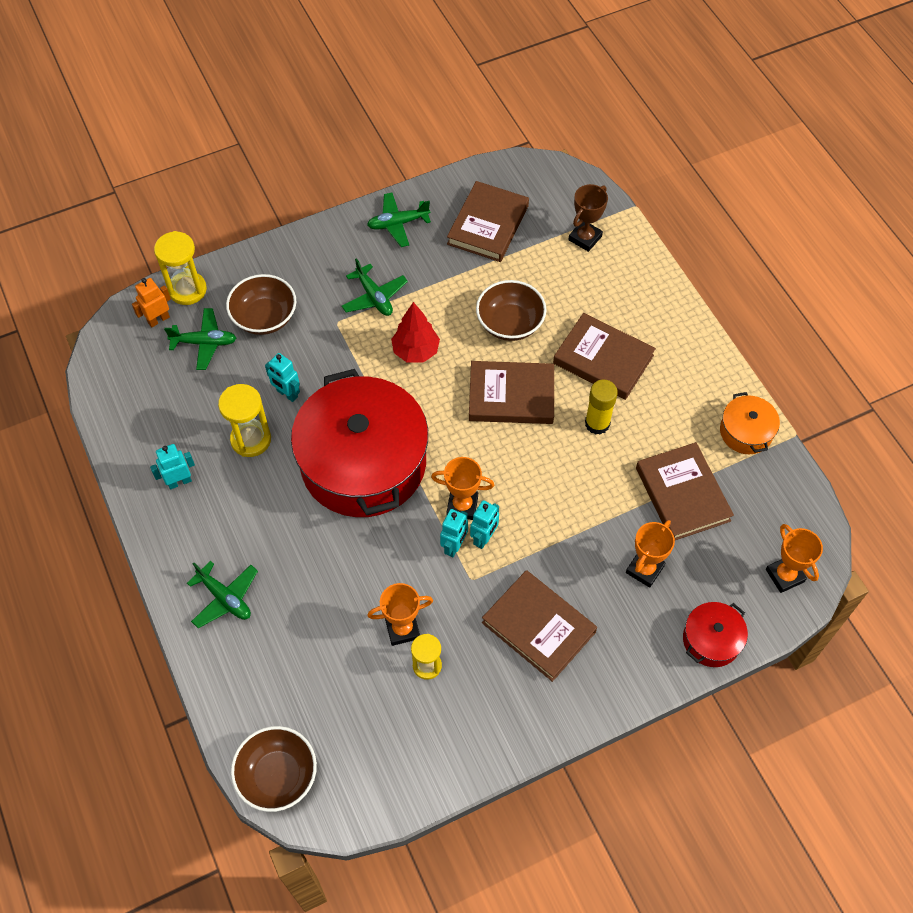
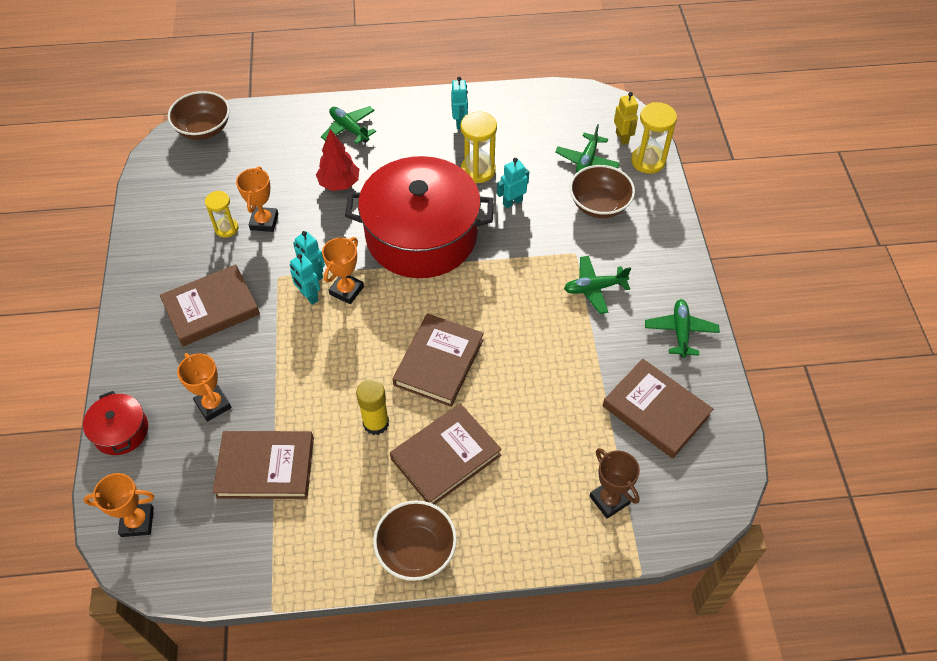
camera: 110 degrees right, 5 degrees down
orange robot [132,278,171,327] -> yellow robot [614,92,638,145]
green plane [187,561,258,628] -> green plane turned 75 degrees clockwise [321,106,376,144]
red tree [391,302,440,362] -> red tree moved to [316,129,359,191]
brown bowl [476,280,546,341] -> brown bowl moved to [373,500,457,581]
orange pot [720,392,780,454] -> none

